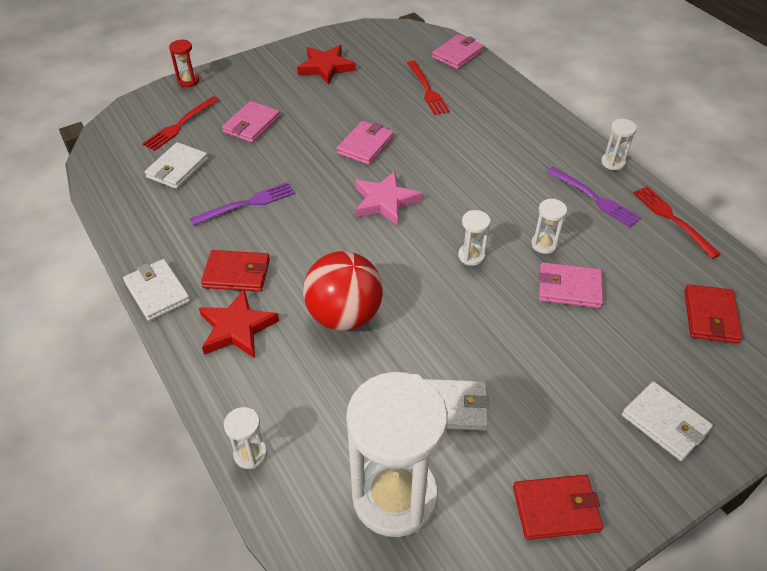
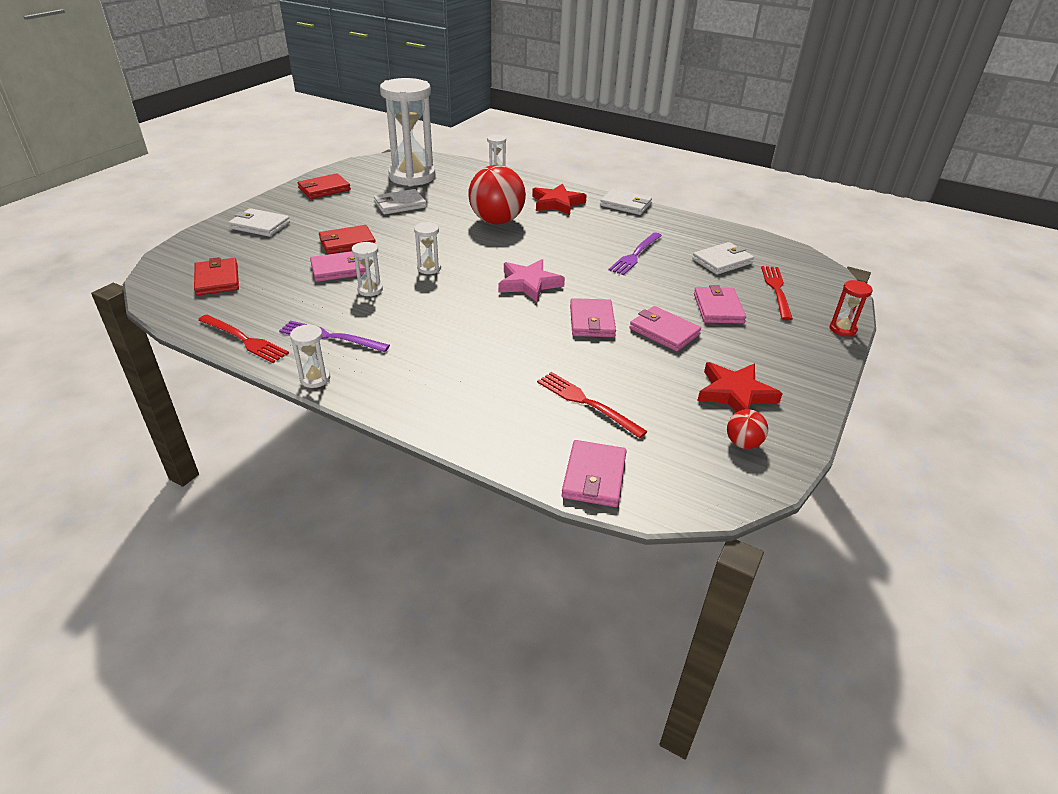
camera: 150 degrees right, 10 degrees down
white wallet [144,142,208,189] -> white wallet turned 60 degrees clockwise [692,242,754,275]
red wallet [201,250,270,292] -> red wallet moved to [319,225,376,254]
none -> pink wallet [630,306,701,351]
none -> red ball [727,409,768,449]

